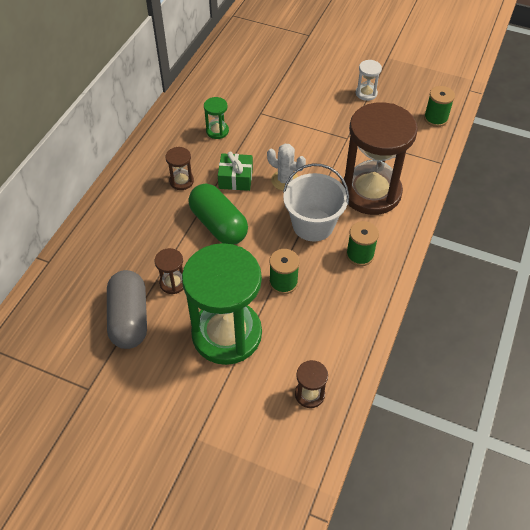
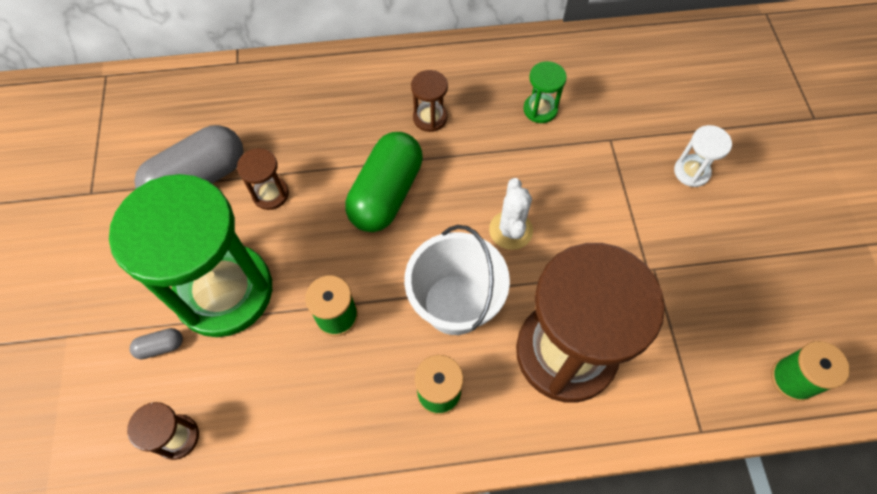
camera: 60 degrees right, 10 degrees up
green gift [218,151,253,191] -> none
white hourglass [356,60,382,101] -> white hourglass moved to [674,125,732,187]
none -> grey capsule [130,328,183,359]

